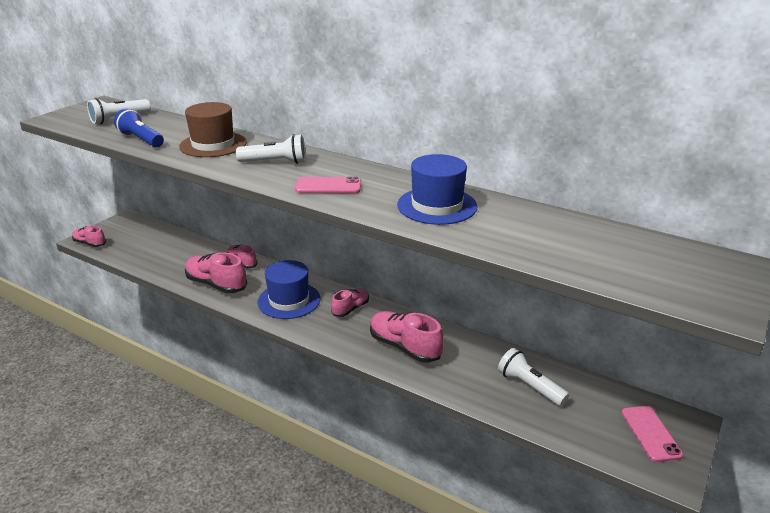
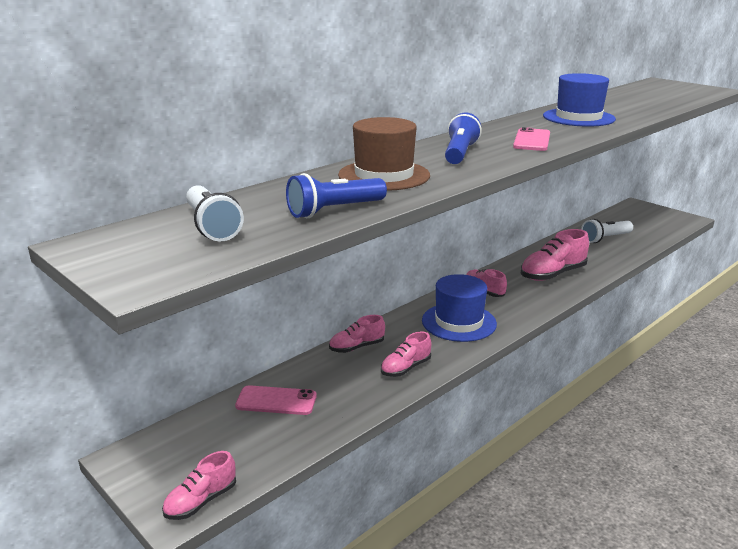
camera: 75 degrees left, 5 degrees down
pink shoe [185,252,247,293] -> pink shoe [381,331,431,377], size x0.60
white flashlight [236,134,306,164] -> blue flashlight [445,113,482,164]
pink phone [621,406,683,462] -> pink phone moved to [235,385,317,415]

